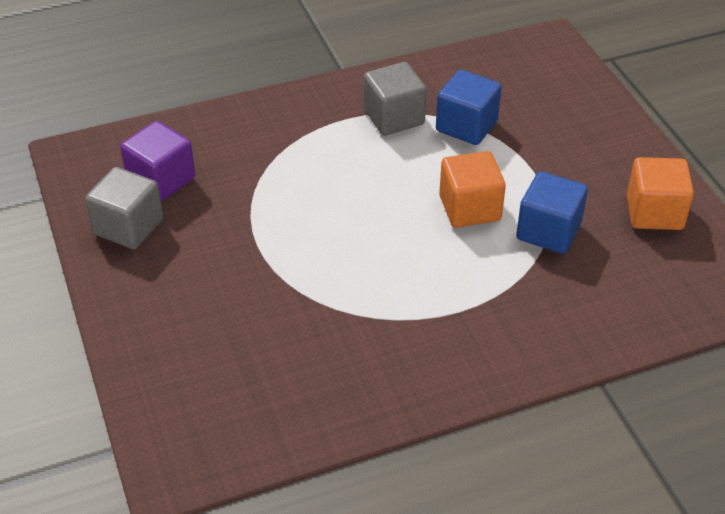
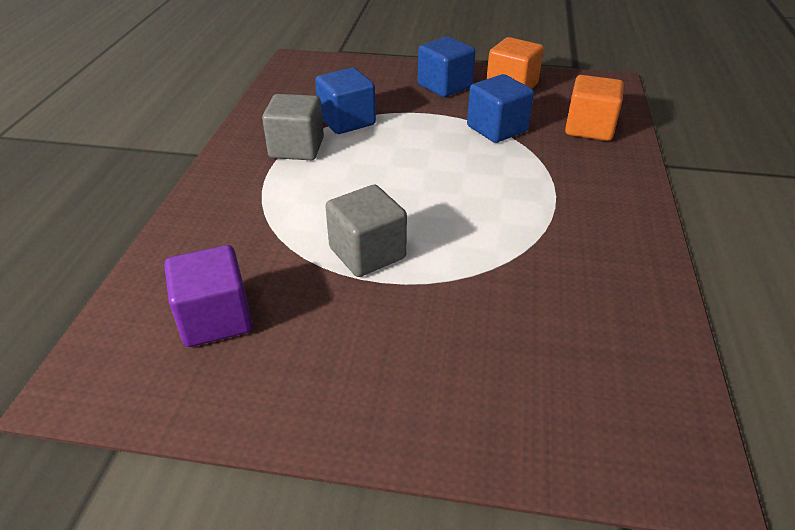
camera: 60 degrees left, 5 degrees down
grey cube [85,167,163,249] -> grey cube moved to [325,185,407,277]
orange cube [439,151,506,228] -> orange cube moved to [565,75,624,141]
none -> blue cube [418,37,475,97]

